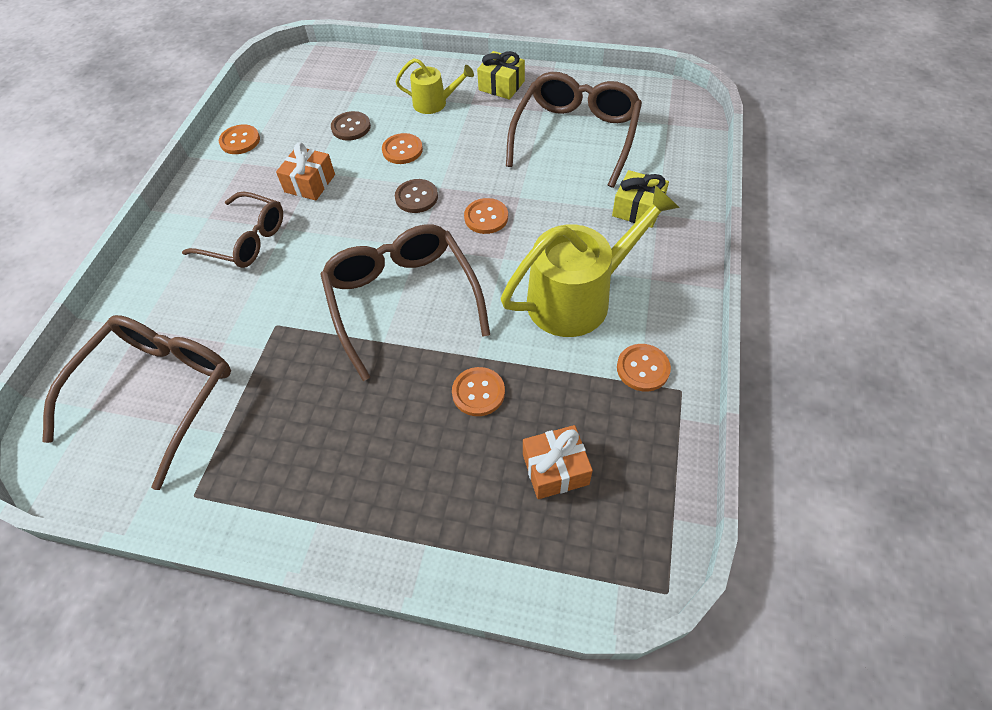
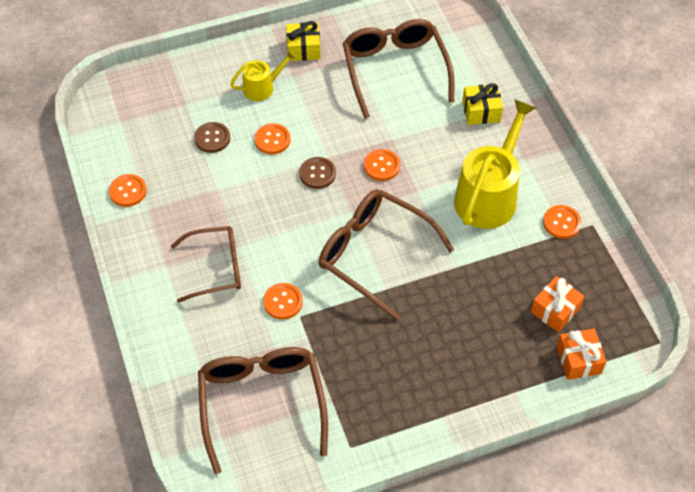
camera: 35 degrees left, 0 degrees up
orange gift [276,142,335,201] -> orange gift moved to [556,329,607,380]
orange button [452,367,505,416] -> orange button moved to [263,283,303,319]

